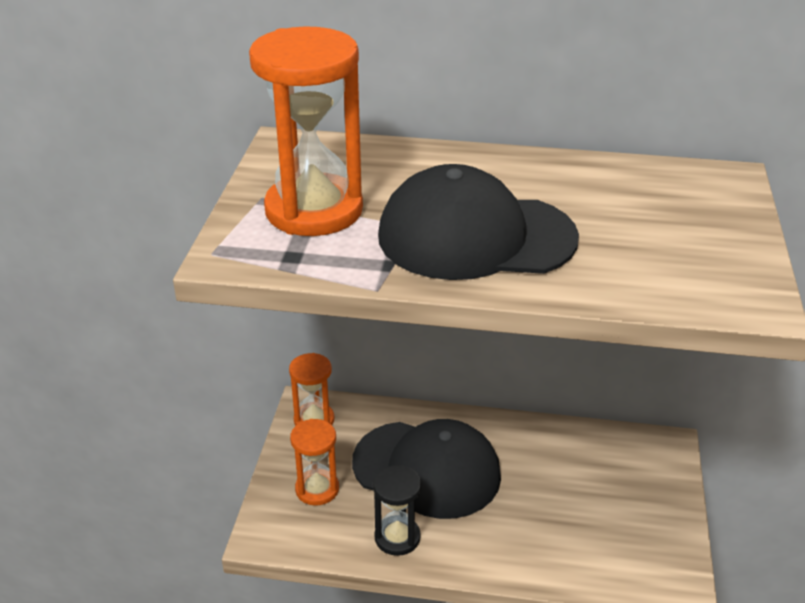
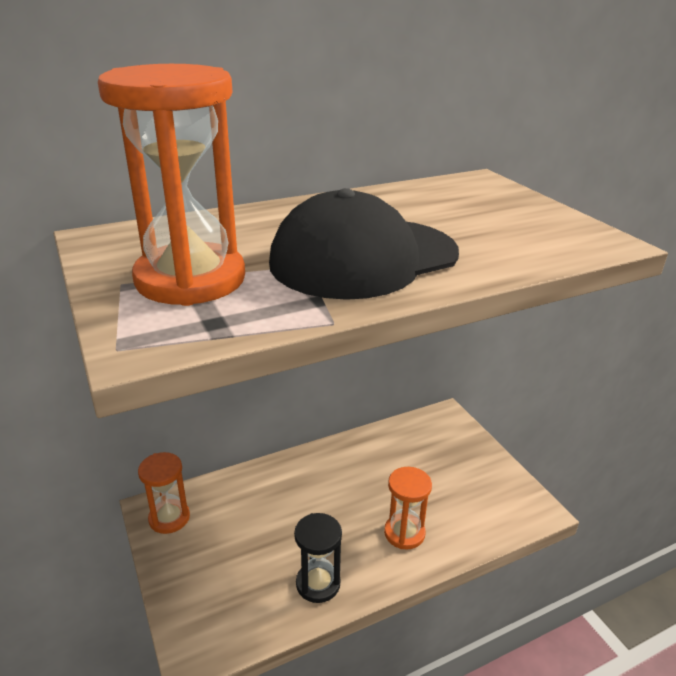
camera: 35 degrees left, 5 degrees down
orange hourglass [290,419,339,505] -> orange hourglass moved to [384,467,432,550]
black cap [352,419,501,519] -> none

